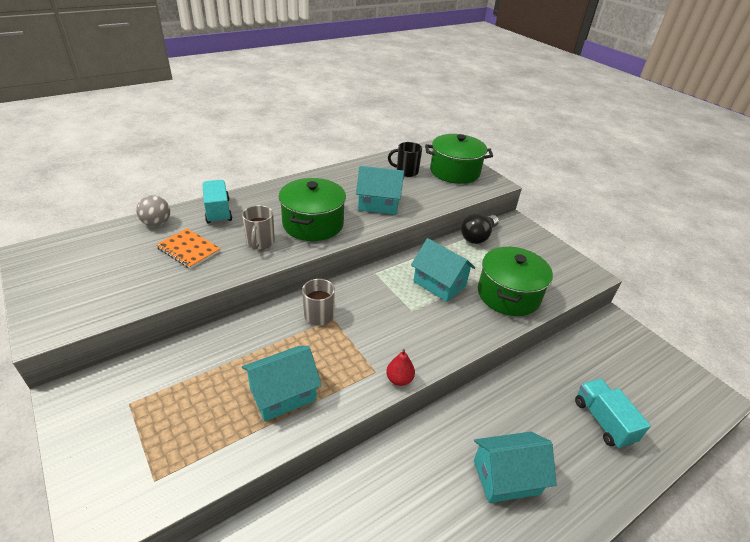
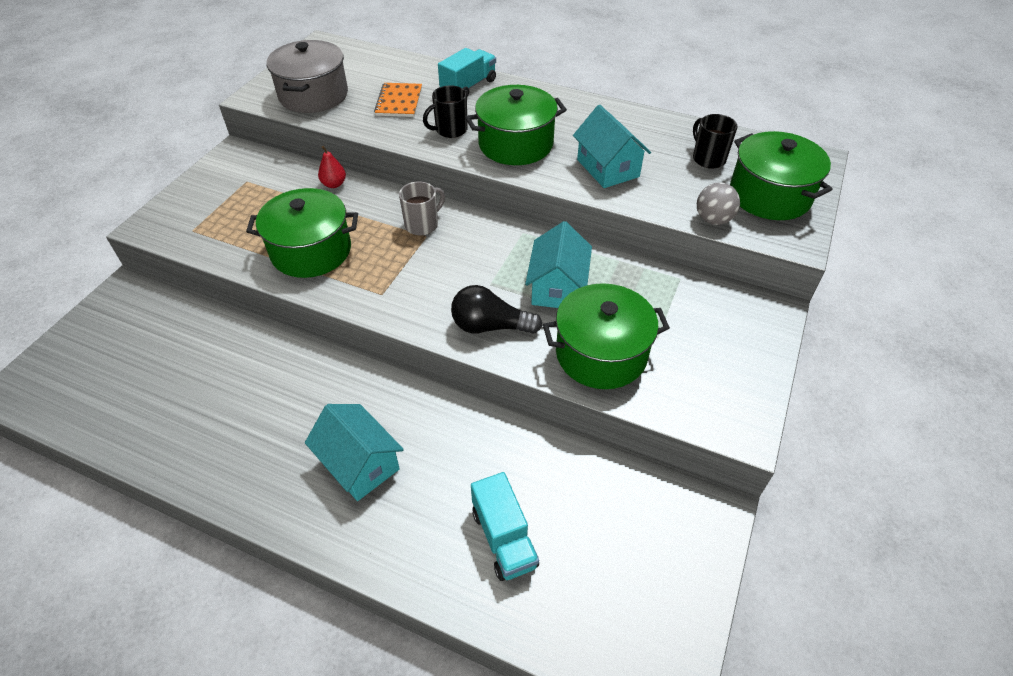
camera: 60 degrees right, 10 degrees up
grey ball [136,195,170,227] -> grey ball moved to [697,182,740,225]
grey mug [242,205,275,250] -> black mug [423,85,468,138]
turquoise house [242,346,322,422] -> green pot [246,188,358,278]
red pear [386,349,415,386] -> red pear moved to [318,146,346,188]
black light bulb [461,214,499,244] -> black light bulb moved to [451,285,543,334]
turquoise truck [575,379,651,449] -> turquoise truck turned 120 degrees clockwise [471,472,539,581]
none -> grey pot [266,40,348,113]

